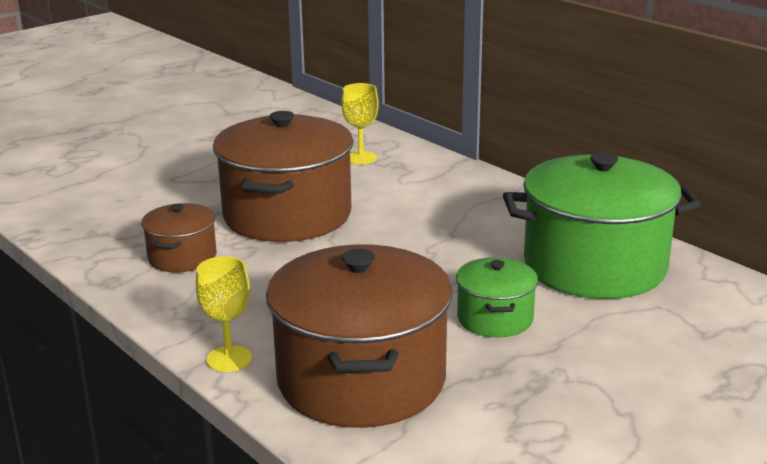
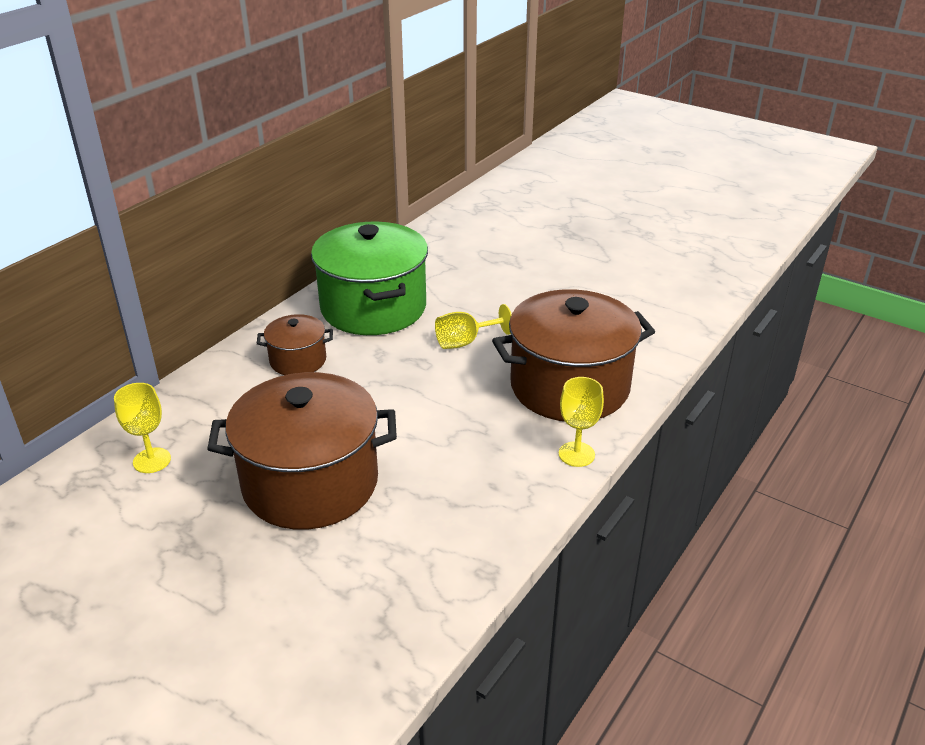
camera: 105 degrees left, 10 degrees up
brown pot [141,203,216,272] -> brown pot moved to [257,314,333,375]
green pot [456,258,538,337] -> yellow goblet [435,304,512,349]

